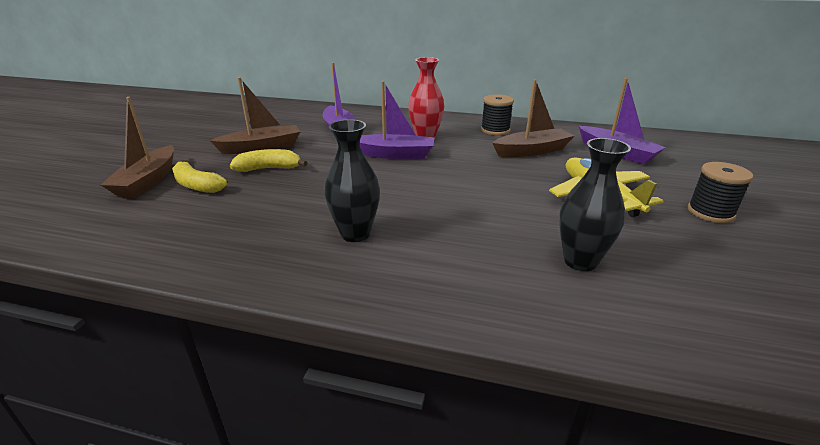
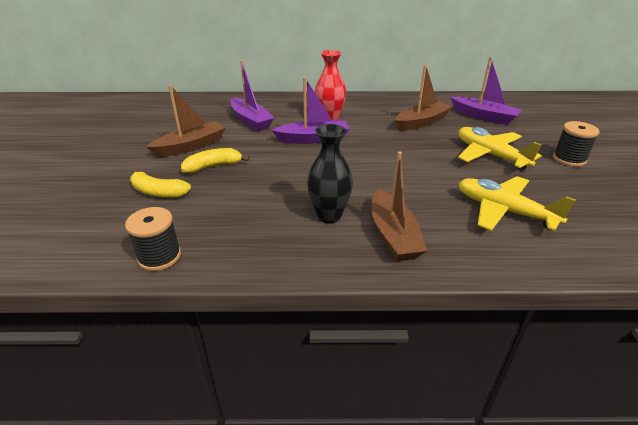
camera: 15 degrees left, 5 degrees up
brown boat [101,97,174,198] -> brown boat moved to [371,151,427,261]
black spool [481,94,514,135] -> black spool moved to [125,207,181,271]
black vase [559,138,631,271] -> yellow plane [459,176,576,231]

